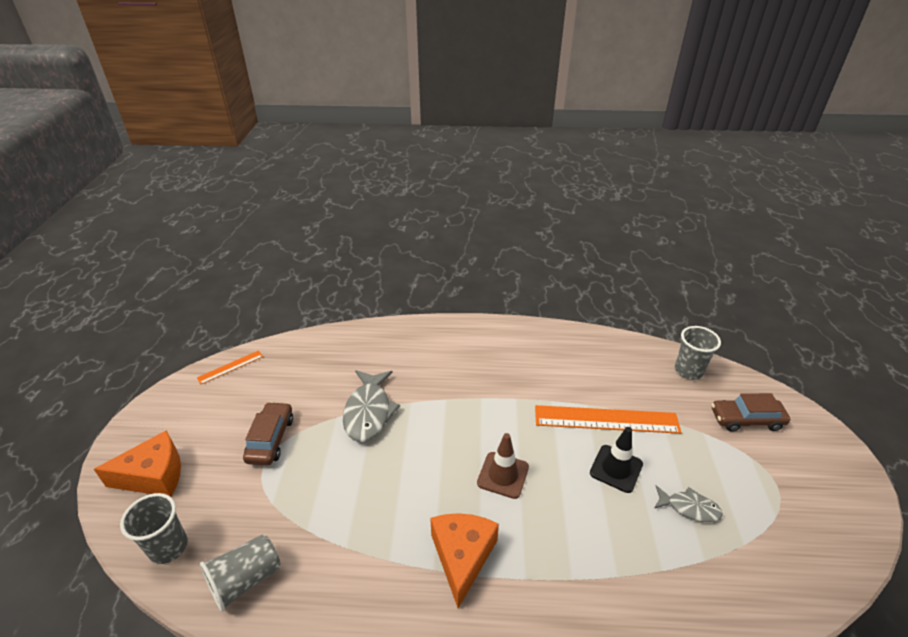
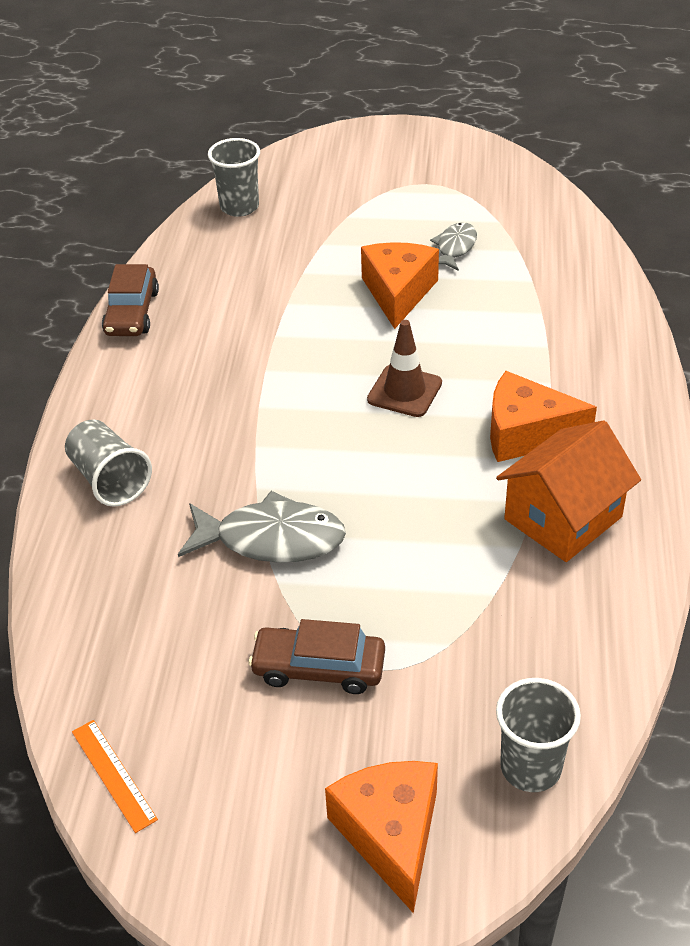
camera: 85 degrees left, 5 degrees up
grey cup [200,535,281,612] -> grey cup moved to [65,419,152,507]
orange ruler [535,405,682,434] -> none
black traffic cone [590,427,643,493] -> orange cheese [361,242,439,329]
brown car [711,393,790,432] -> brown car moved to [102,264,159,336]
none -> orange house [496,420,641,562]

